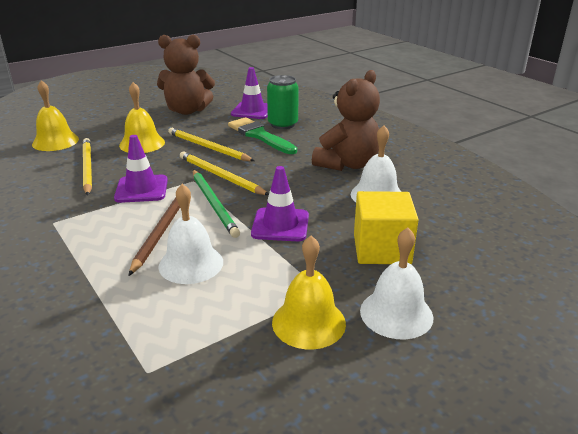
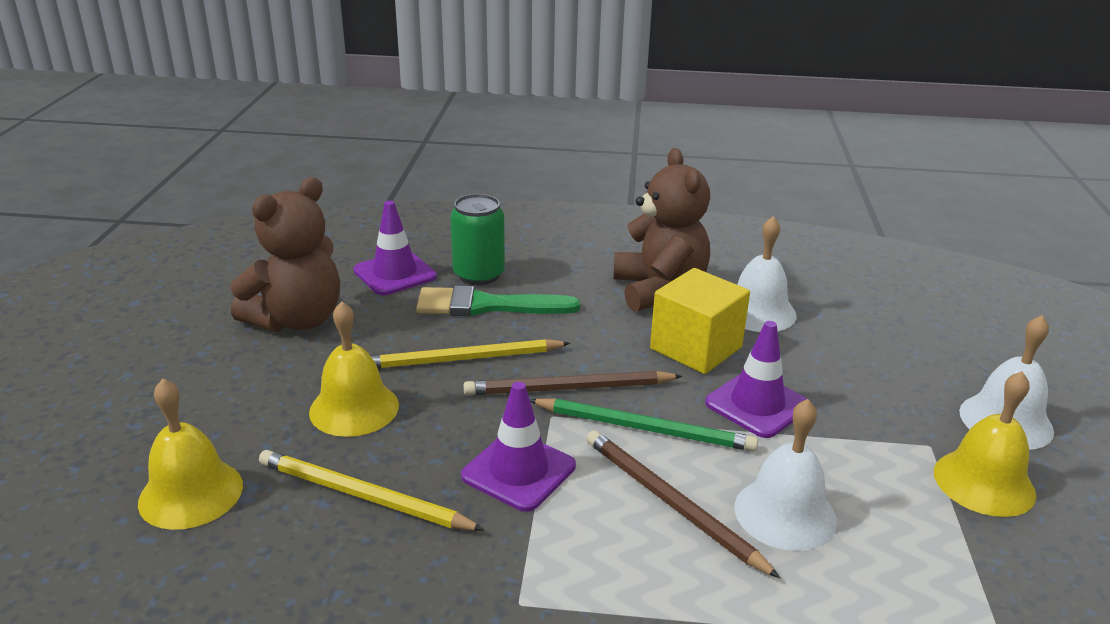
camera: 50 degrees left, 0 degrees up
yellow pencil [180,151,269,195] -> brown pencil [464,371,682,395]
yellow cube [354,191,418,264] -> yellow cube moved to [650,268,750,374]

